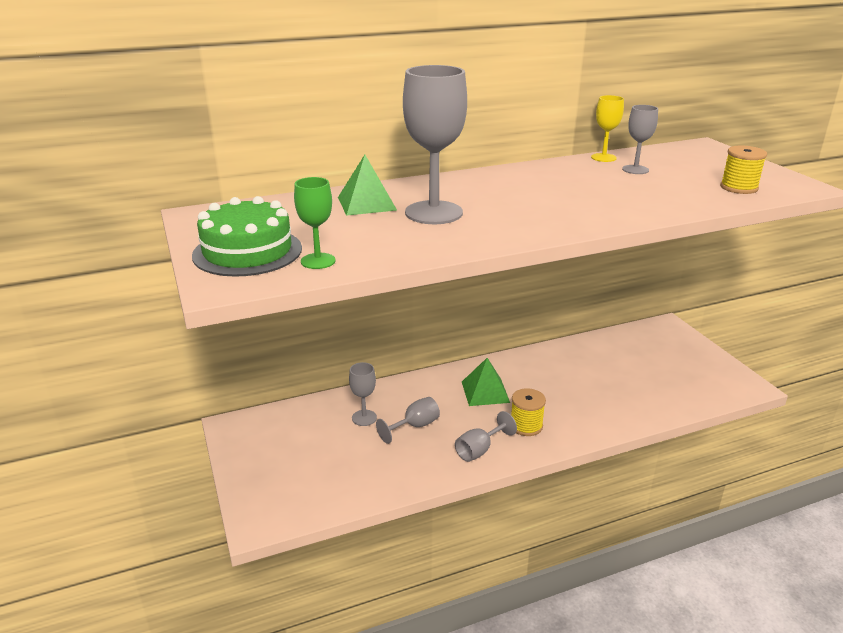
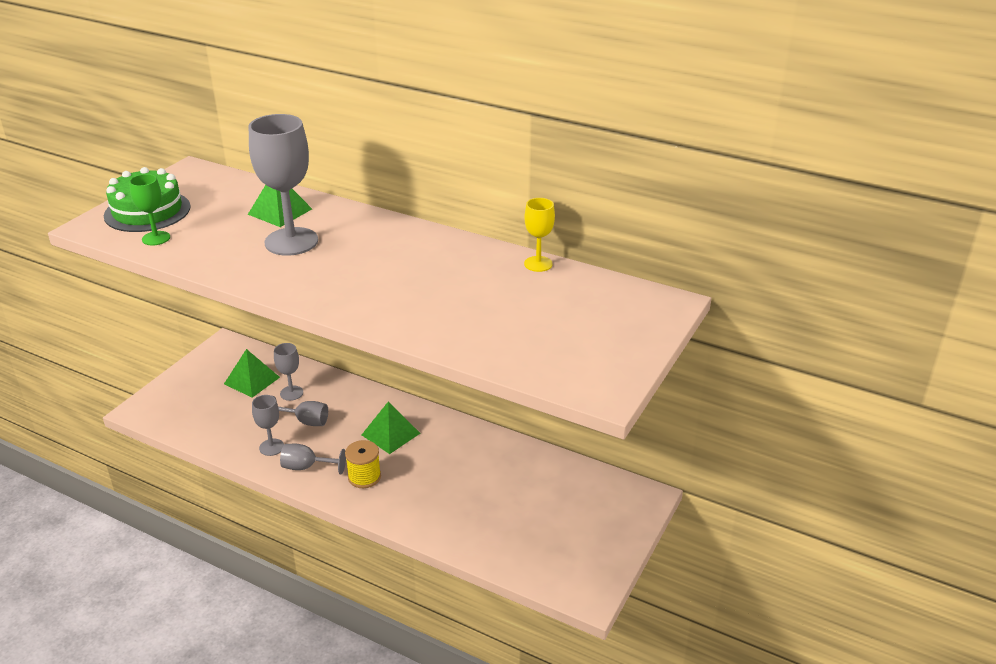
camera: 50 degrees right, 5 degrees up
grey goblet [622,105,658,174] -> grey goblet moved to [252,395,284,456]
yellow spool [720,145,767,194] -> none
none -> green pyramid [224,349,280,398]

